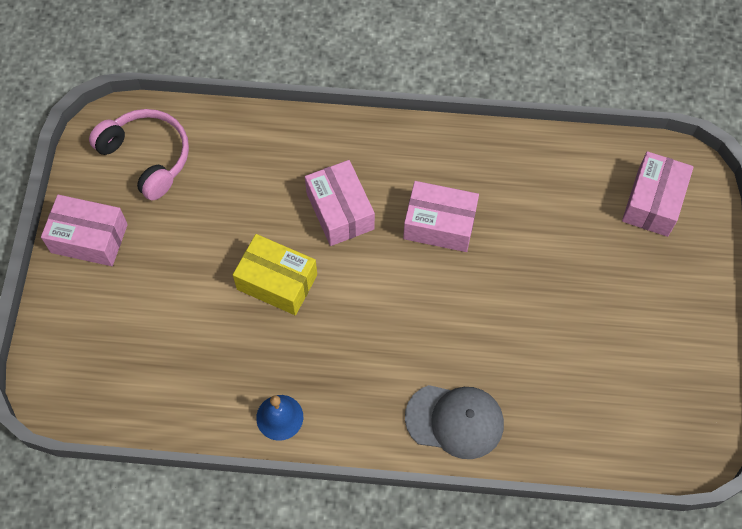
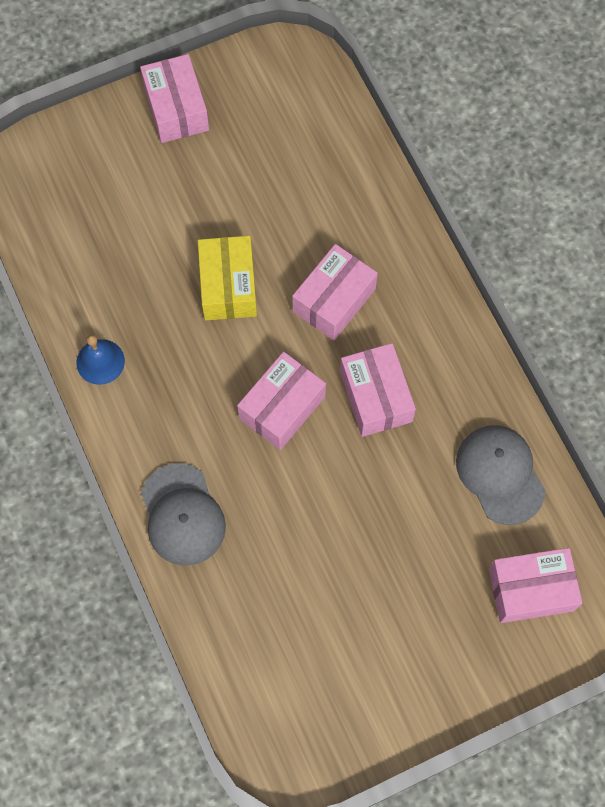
camera: 60 degrees right, 5 degrees up
pink headphones [89,109,189,200] -> none
none -> pink box [237,352,326,450]
none -> grey cap [456,425,546,525]

